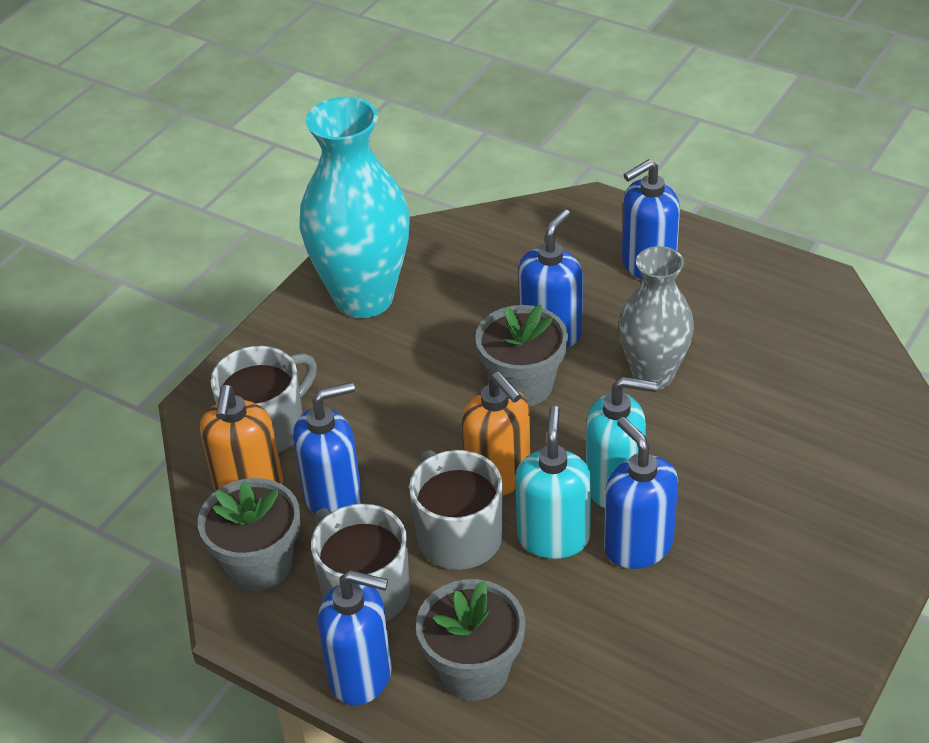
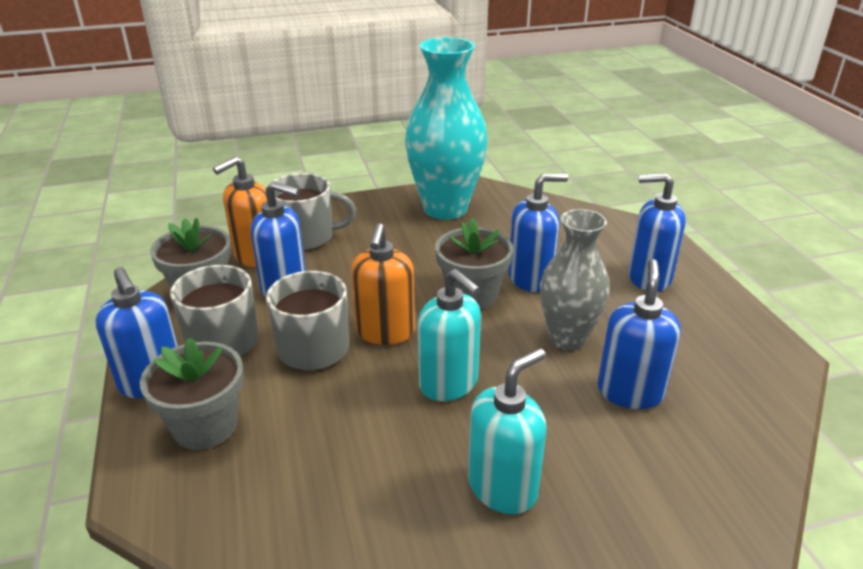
camera: 40 degrees right, 10 degrees down
turquoise soap dispenser [515,406,591,559] -> turquoise soap dispenser moved to [468,348,546,514]
blue soap dispenser [604,417,678,569] -> blue soap dispenser moved to [598,259,681,409]

